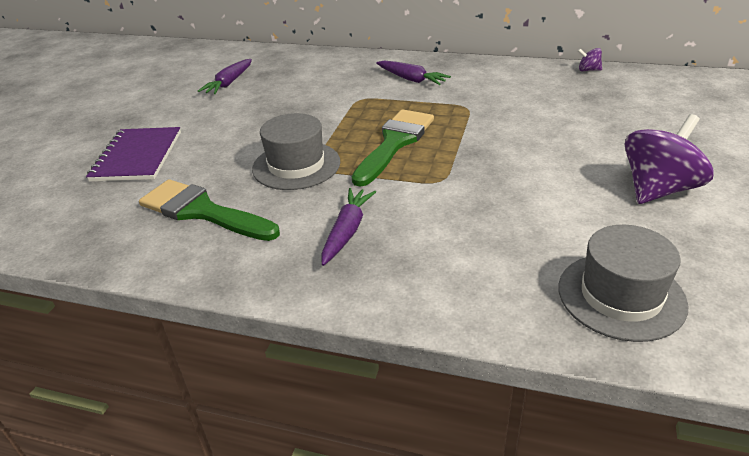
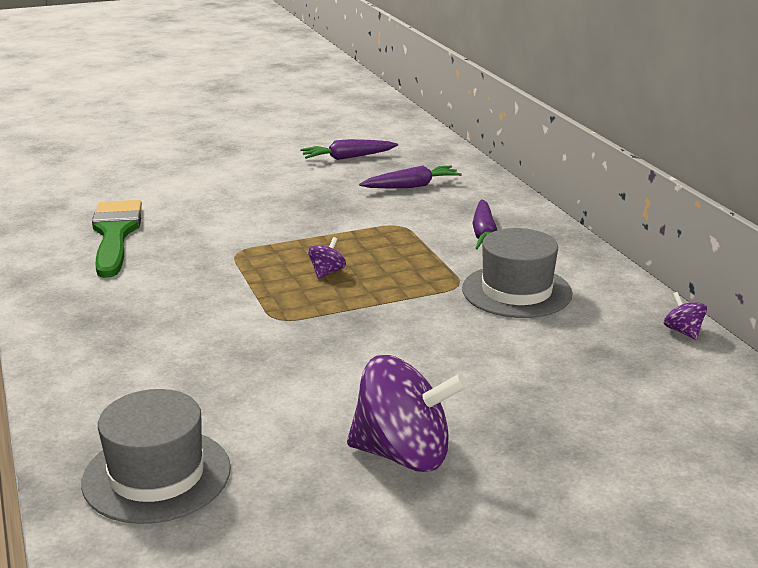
camera: 50 degrees right, 10 degrees down
purple notebook [86,127,181,182] -> none
grey hat [252,113,340,190] -> grey hat moved to [462,228,573,318]
purple carrot [321,188,376,266] -> purple carrot moved to [359,165,462,188]
green brush [352,109,434,187] -> purple spinning top [308,237,346,279]

